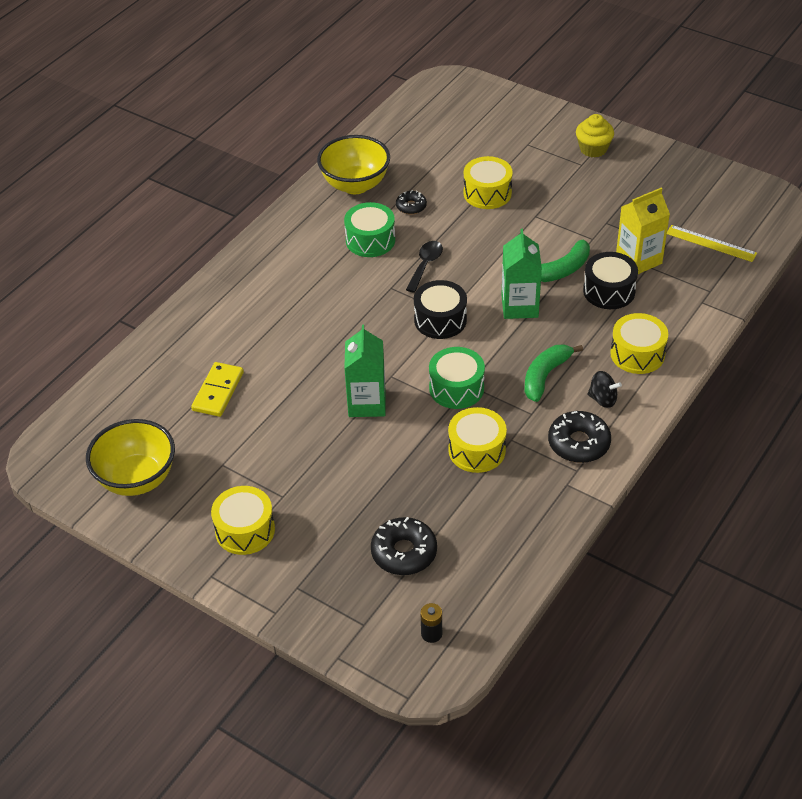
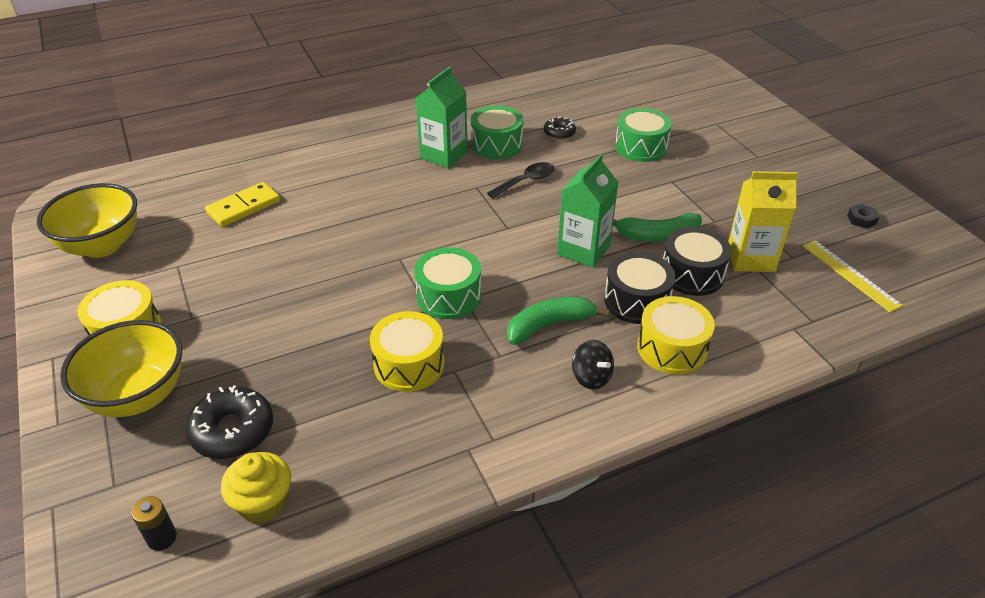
camera: 30 degrees right, 5 degrees down
yellow bowl [317,135,390,194] -> yellow bowl moved to [60,320,182,417]
green carton [344,325,385,417] -> green carton moved to [416,66,468,168]
black drum [414,280,467,339] -> black drum moved to [604,252,676,324]
yellow drum [463,156,513,209] -> green drum [615,108,672,162]
black donut [548,411,611,463] -> none
yellow cupcake [576,114,614,157] -> yellow cupcake moved to [221,452,291,523]
none -> black nut [847,204,880,229]

